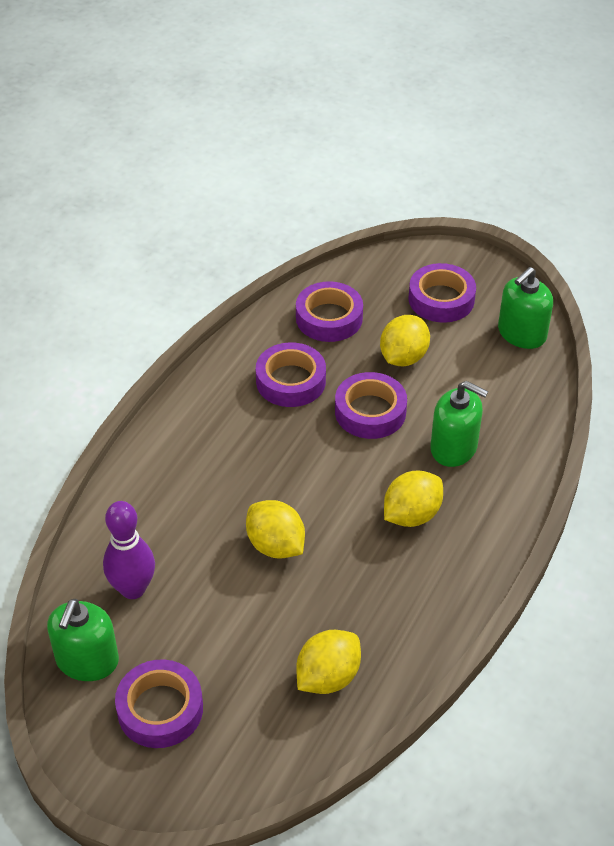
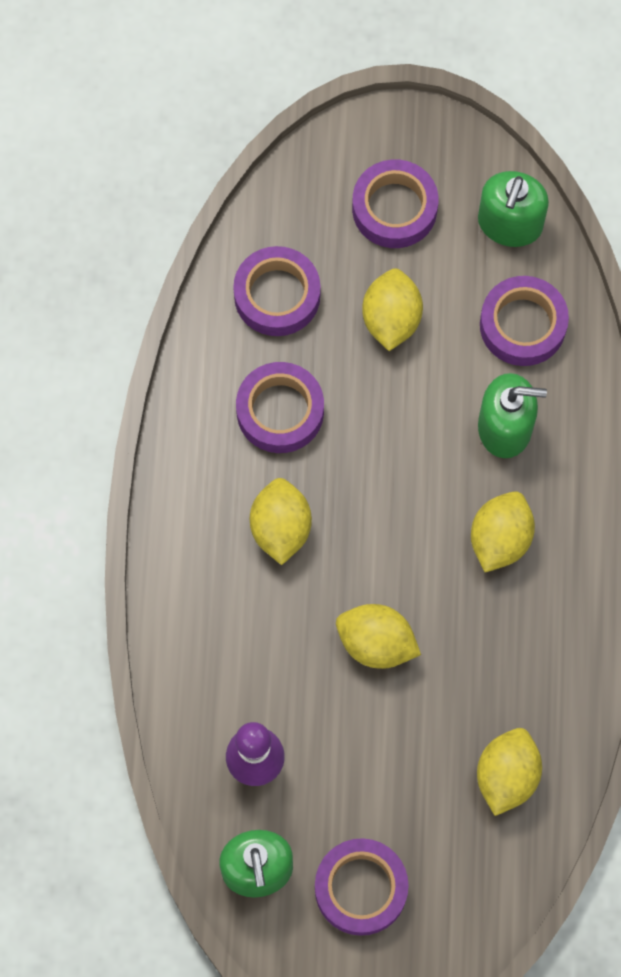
camera: 25 degrees left, 25 degrees up
purple tape [335,372,407,439] -> purple tape moved to [480,276,569,366]
none -> yellow lemon [250,478,312,565]

